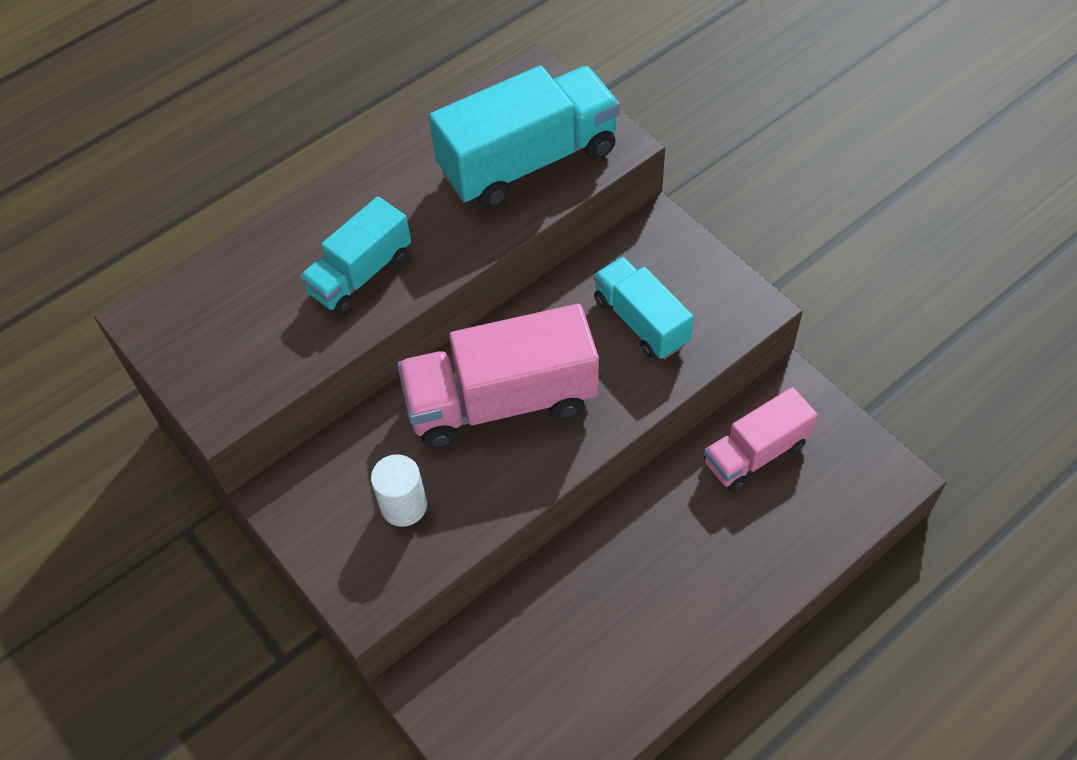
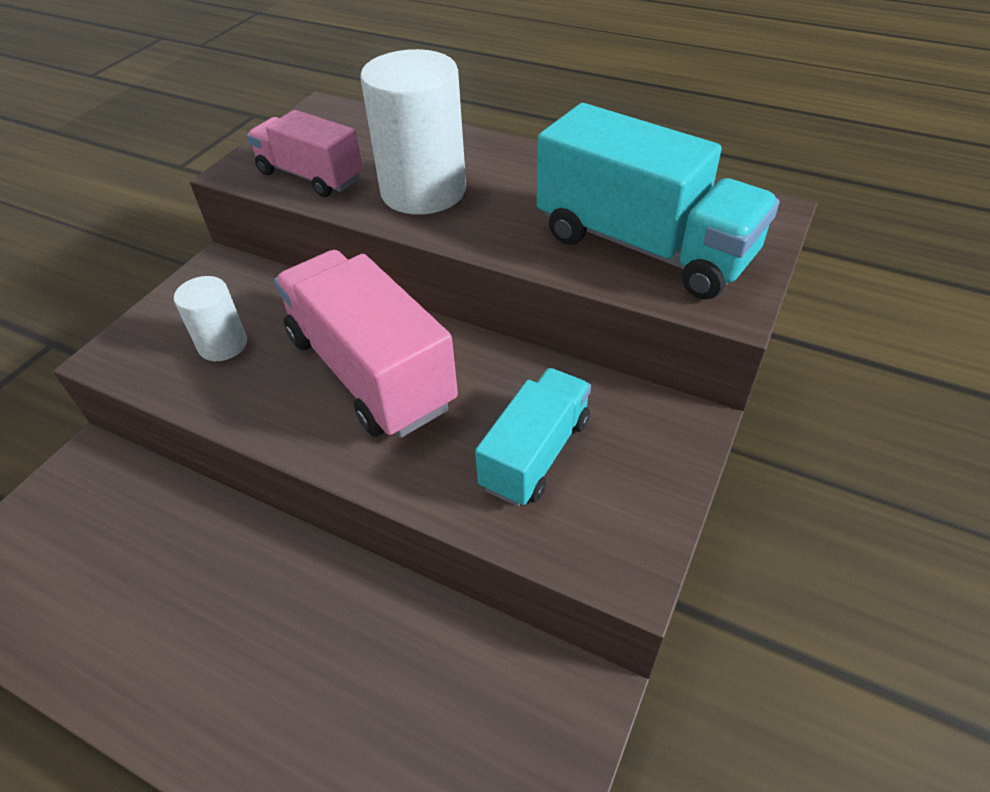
camera: 65 degrees right, 10 degrees down
turquoise truck [300,196,411,314] -> white cylinder [360,49,466,215]
pink truck [704,387,818,492] -> pink truck moved to [247,110,363,197]

